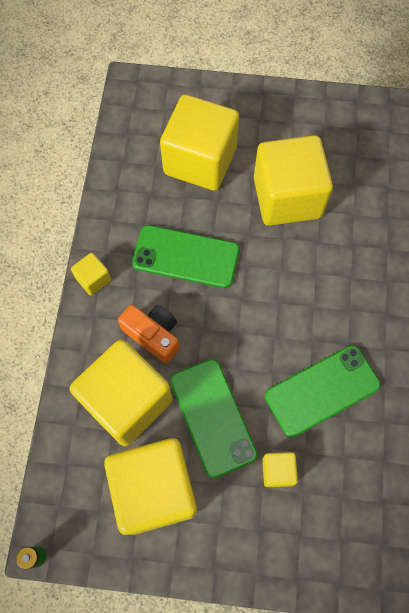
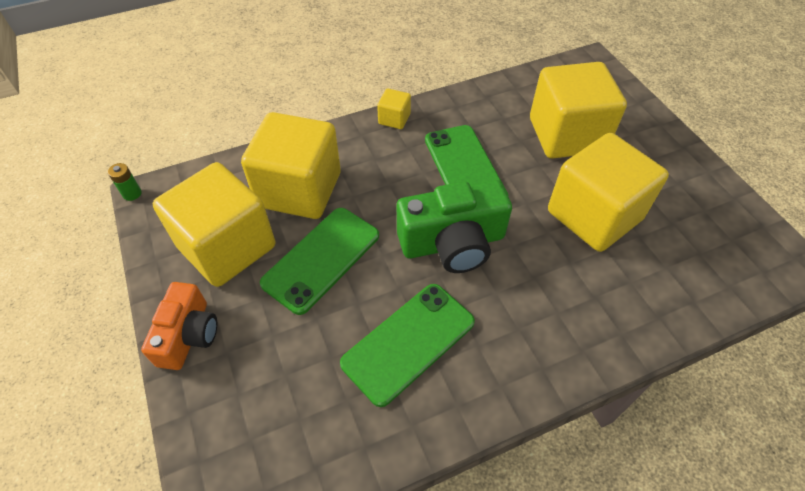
camera: 60 degrees right, 15 degrees down
orange camera [118,305,179,364] -> orange camera moved to [141,282,217,370]
yellow cube [262,452,298,487] -> none
green phone [265,345,381,437] -> green phone turned 75 degrees counterclockwise [340,284,475,407]
none -> green camera [397,180,512,273]

